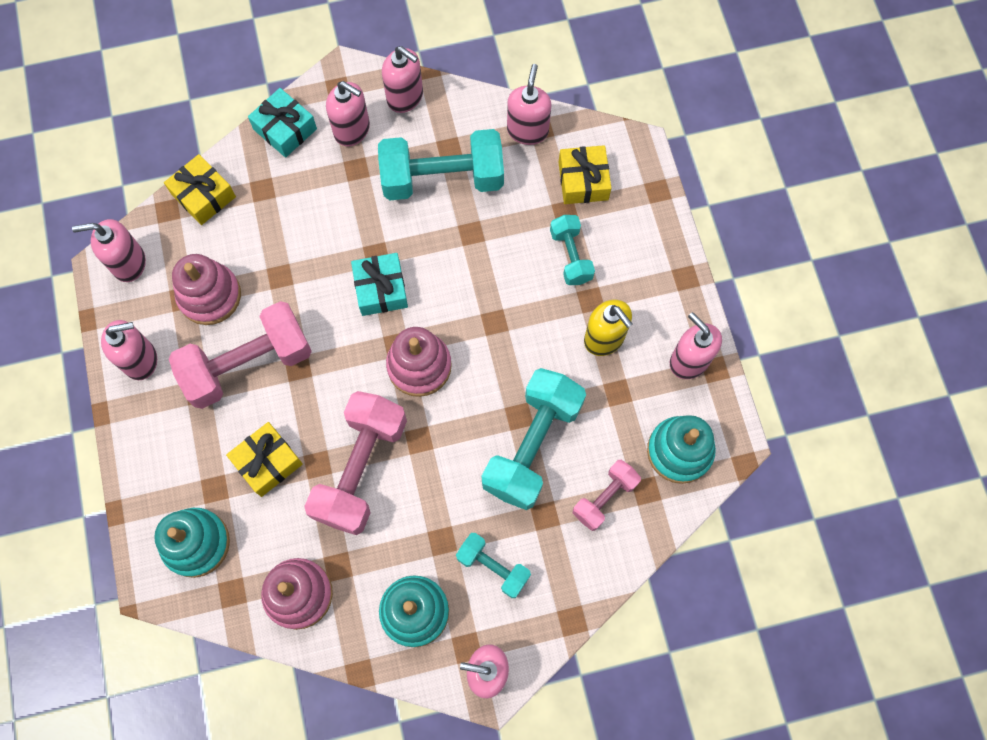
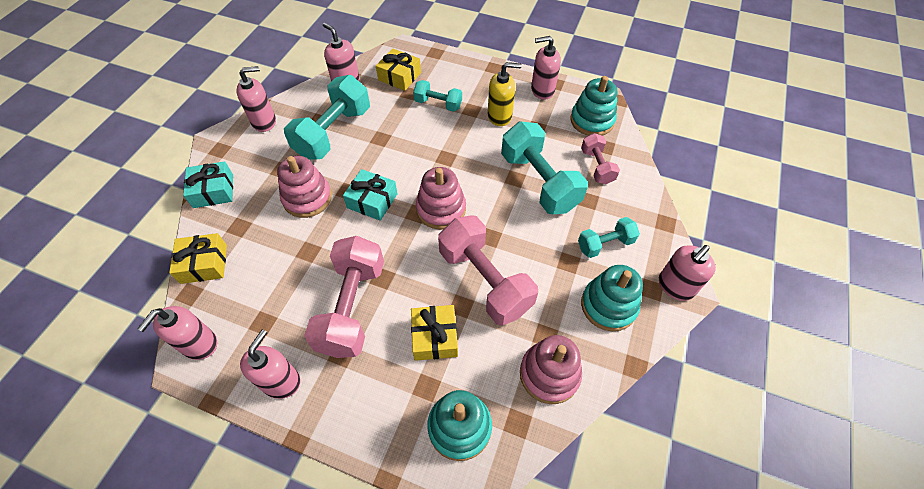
camera: 55 degrees left, 15 degrees down
pink stacking toy [172,254,241,325] -> pink stacking toy moved to [277,156,332,218]
pink soap dispenser [326,81,370,146] -> none

